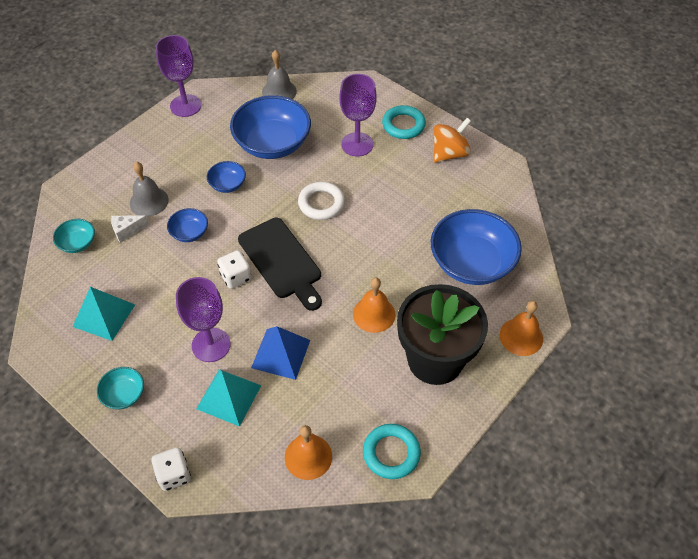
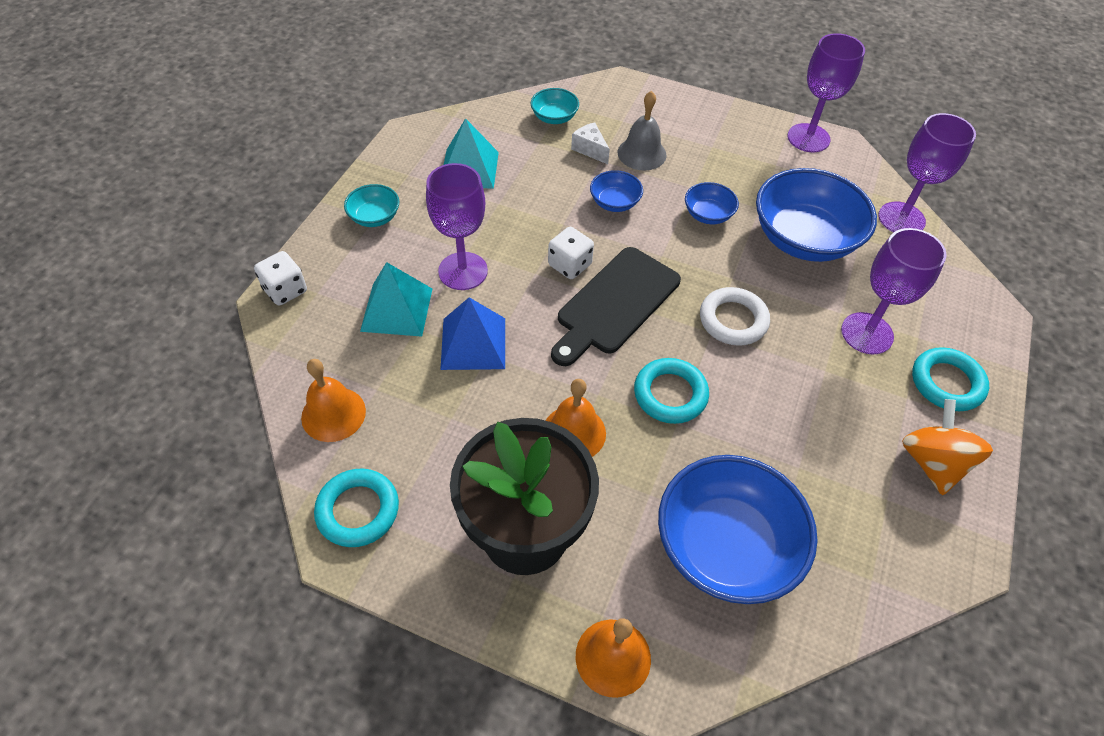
camera: 70 degrees right, 0 degrees up
grey bell [262,50,297,99] -> purple goblet [878,113,976,233]
orange spinning top [434,118,471,163] -> orange spinning top turned 120 degrees counterclockwise [902,399,993,495]
none -> turquoise ring [634,358,709,424]

